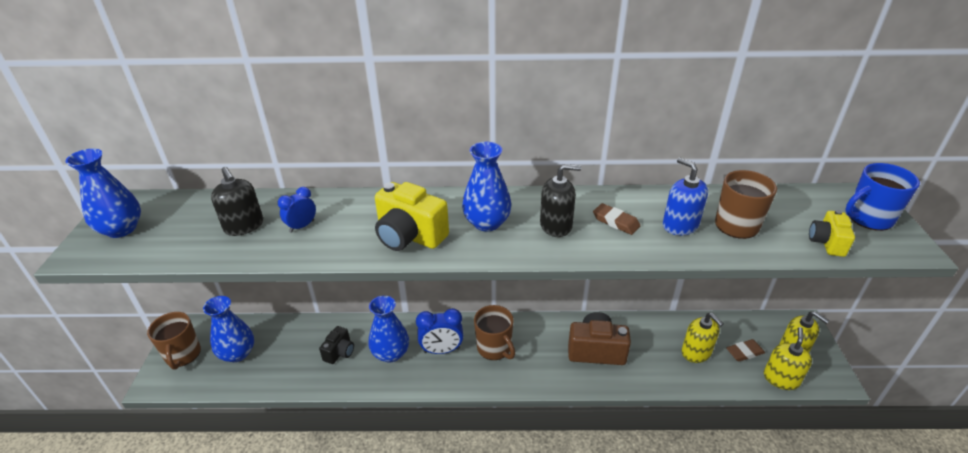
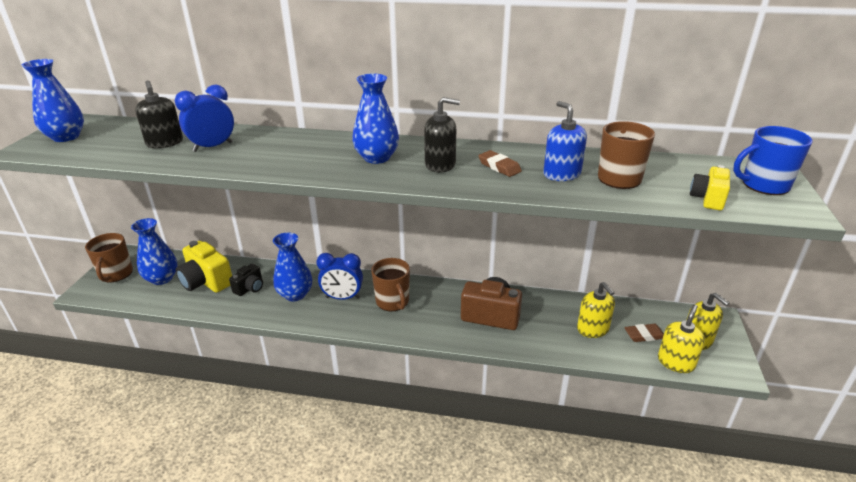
camera: 10 degrees right, 5 degrees down
blue clock [278,187,316,233] -> blue clock [175,84,234,152], size x1.58
yellow camera [375,182,449,251] -> yellow camera moved to [176,241,232,293]

